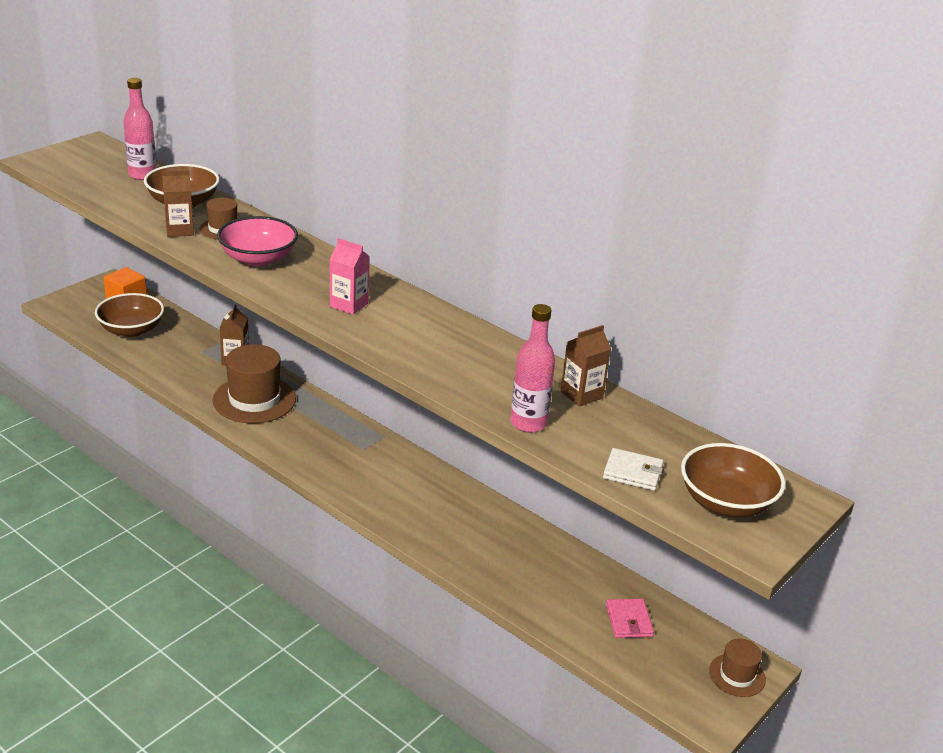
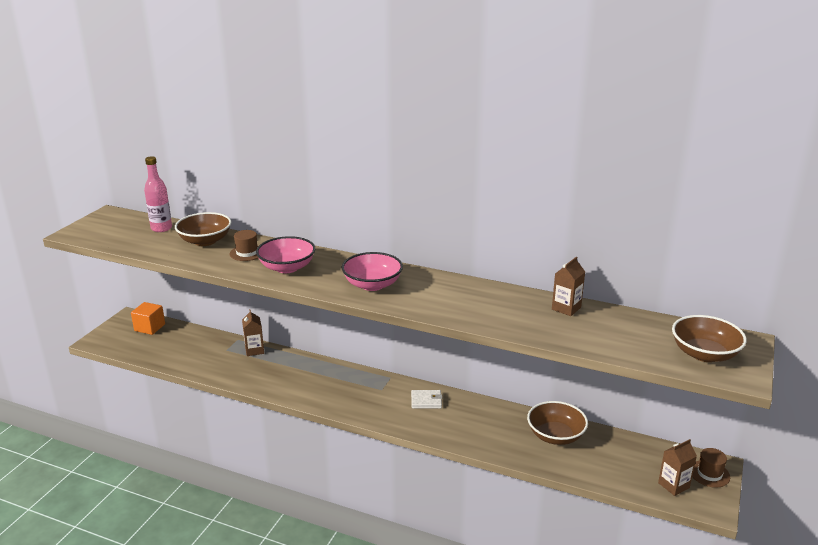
camera: 15 degrees left, 5 degrees down
brown bowl [95,293,164,337] -> brown bowl moved to [527,401,588,445]
brown carton [162,170,194,237] -> brown carton moved to [658,439,697,496]
brown hat [213,344,296,423] -> none
pink carton [329,238,370,315] -> pink bowl [342,252,403,291]
pink bottle [510,304,555,433] -> none
white wallet [603,448,664,491] -> white wallet moved to [411,390,442,409]
pink wallet [606,599,654,638] -> none

